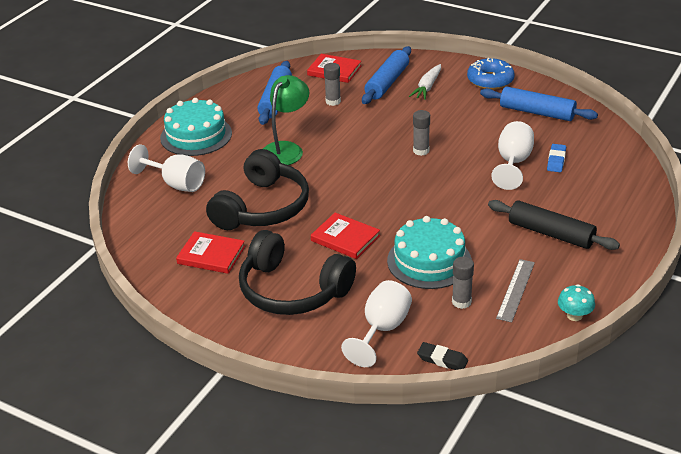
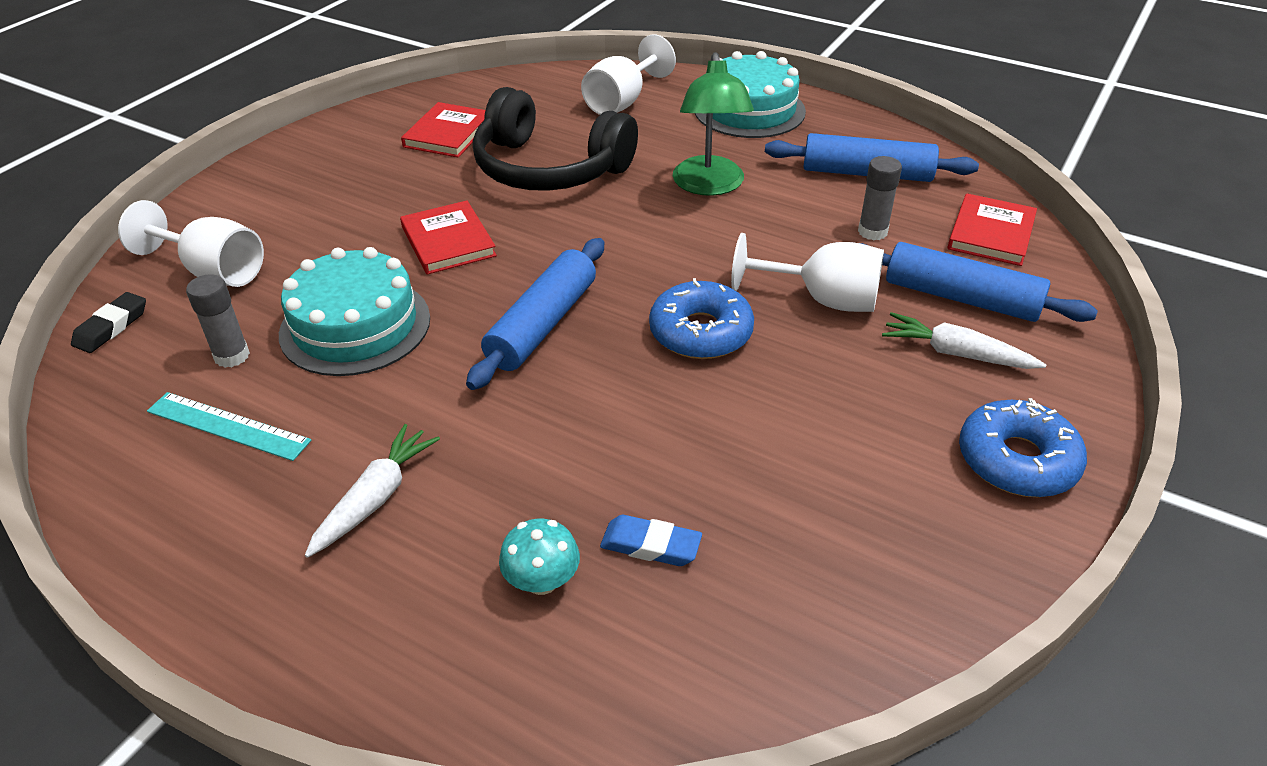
camera: 90 degrees right, 5 degrees up
black headphones [239,230,356,315] -> none
green lamp [263,75,309,165] -> green lamp turned 60 degrees clockwise [673,52,754,196]
red book [311,213,380,259] -> red book turned 60 degrees counterclockwise [400,201,497,275]
grey glue stick [413,110,430,156] -> blue donut [649,278,754,359]
blue rolling pin [480,87,598,121] -> blue rolling pin moved to [466,238,604,390]
black rolling pin [488,200,620,250] -> white carrot [305,424,440,558]
white goblet [491,121,534,190] -> white goblet moved to [731,233,884,312]
grey ruler [496,259,535,322] -> turquoise ruler [147,392,312,461]
turquoise mushroom [558,284,595,321] -> turquoise mushroom moved to [499,519,580,595]

